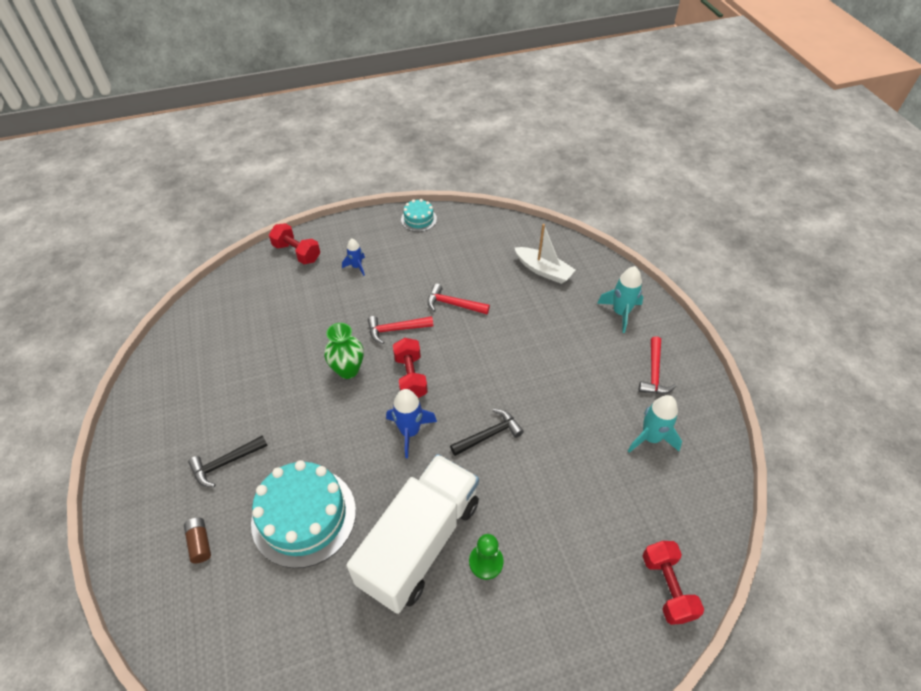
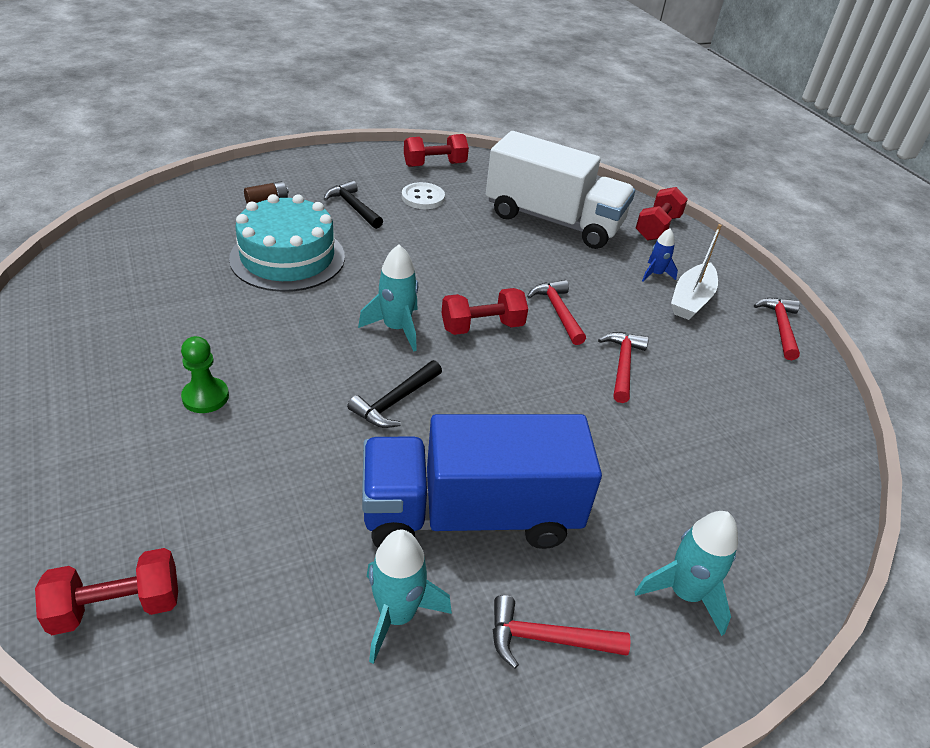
camera: 80 degrees right, 10 degrees down
green vase [324,323,364,379] -> none
white truck [346,454,479,614] -> white truck moved to [486,131,635,249]
blue rocket [386,389,437,458] -> turquoise rocket [358,245,418,352]
turquoise cake [401,199,437,232] -> red hammer [754,298,800,360]
black hammer [450,409,524,456] -> black hammer turned 75 degrees clockwise [347,360,442,428]
white boat [515,224,575,284] -> white boat moved to [671,224,722,320]
none -> blue truck [362,414,602,549]
none -> white button [402,182,445,209]
none -> red dumbbell [404,134,469,167]

